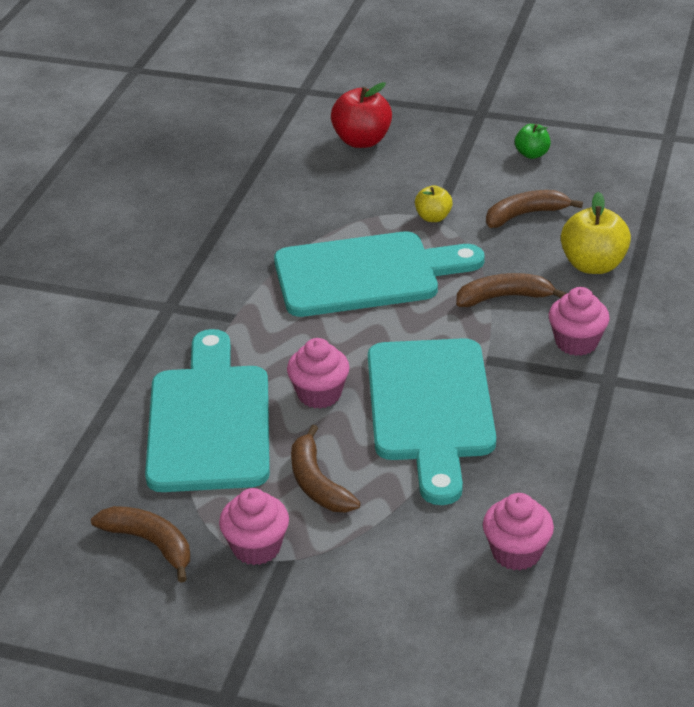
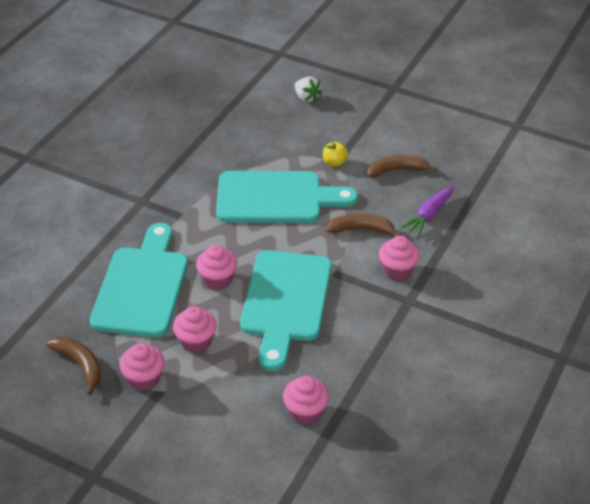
camera: 10 degrees right, 5 degrees up
brown banana [291,424,360,513] -> pink cupcake [173,306,217,353]
red apple [331,82,392,148] -> white strawberry [294,77,322,102]
green apple [515,124,550,159] -> none
yellow apple [561,192,631,274] -> purple carrot [401,186,454,236]

